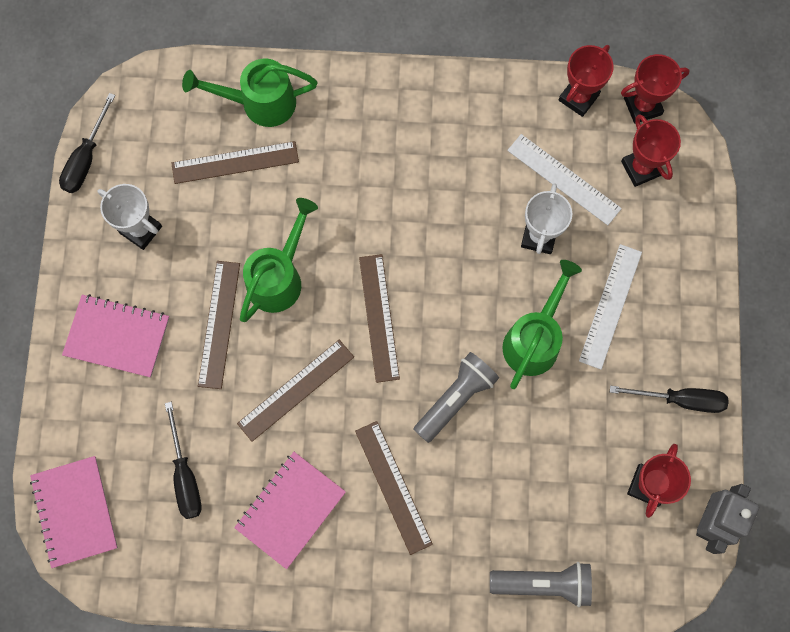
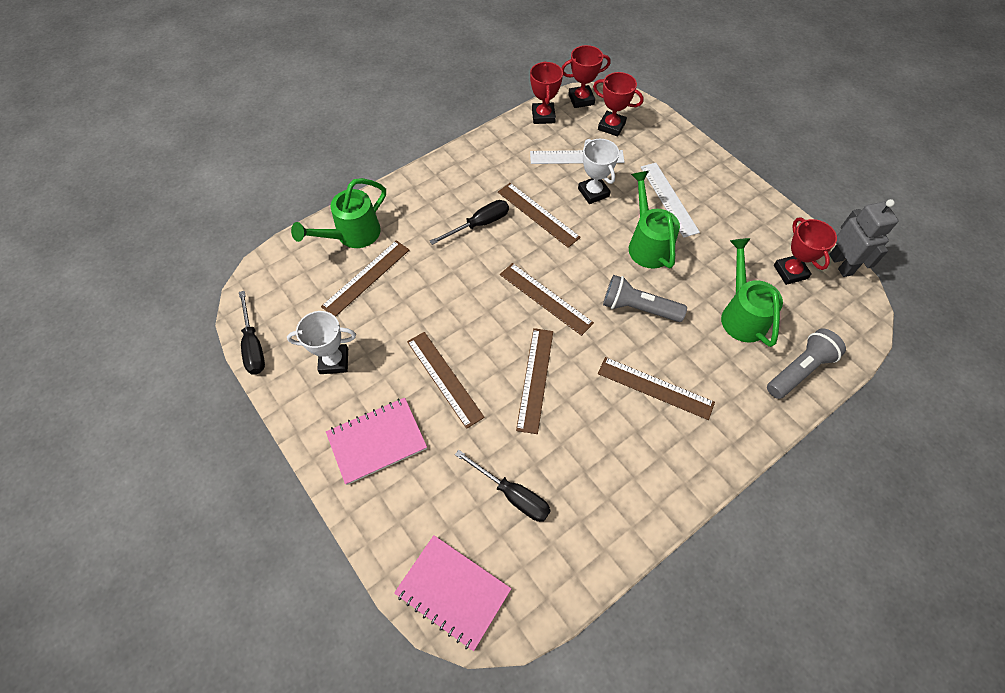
camera: 40 degrees left, 15 degrees down
pink notebook [234,452,346,569] -> none
green watering can [240,198,318,322] -> green watering can moved to [721,238,783,347]
grey flashlight [413,352,499,443] -> grey flashlight turned 75 degrees counterclockwise [603,275,687,322]
black screwdriver [610,386,729,413] -> black screwdriver moved to [430,200,509,245]
red trophy [621,54,690,124] -> red trophy turned 45 degrees clockwise [562,45,611,108]
none -> brown ruler [498,183,581,248]

